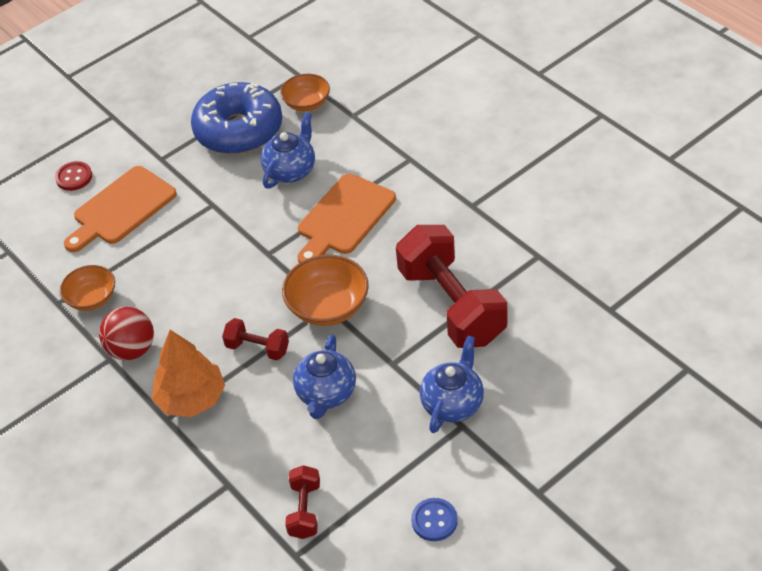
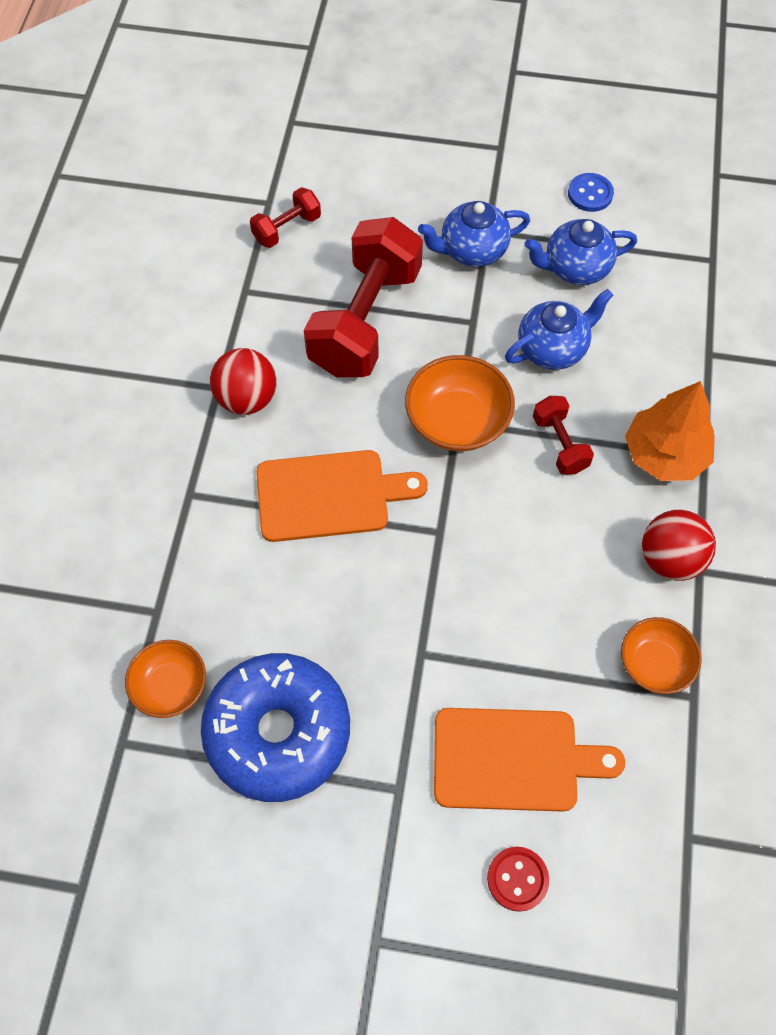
camera: 135 degrees left, 15 degrees up
blue teapot [261,112,315,189] -> blue teapot moved to [524,219,637,285]
red dumbbell [285,465,320,539] -> red dumbbell moved to [250,187,321,248]
none -> red ball [210,348,277,415]

